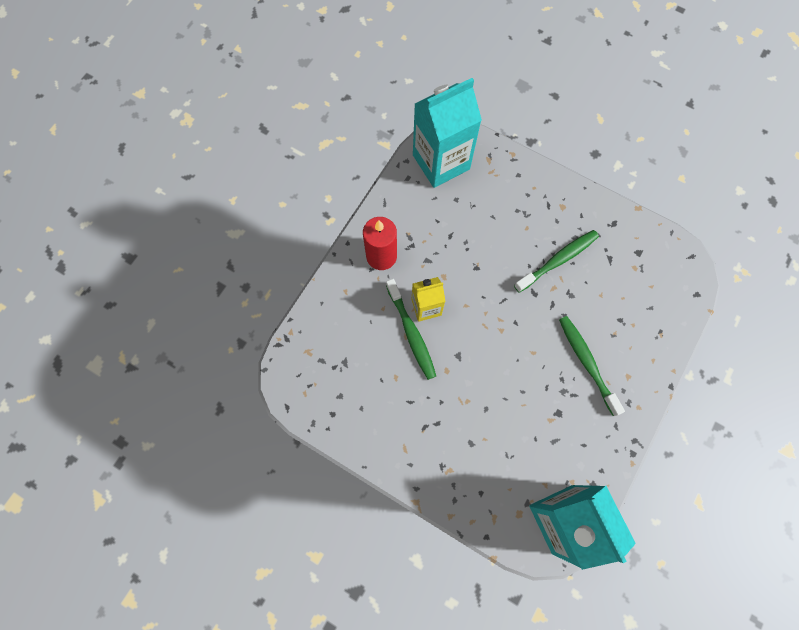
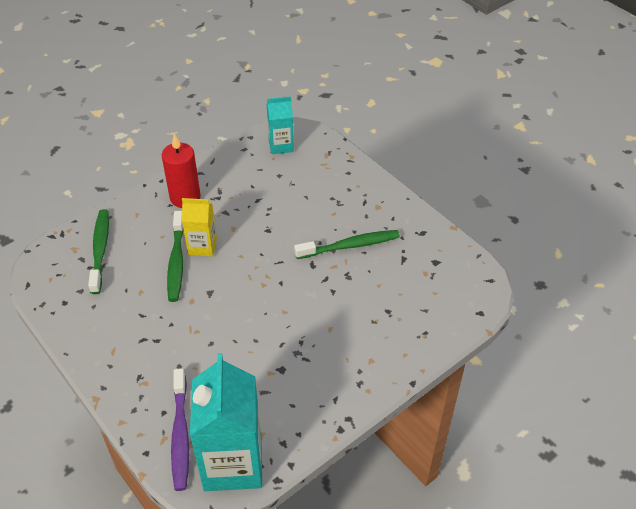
camera: 20 degrees right, 25 degrees down
turquoise carton [413,78,482,188] -> turquoise carton [267,96,294,154], size x0.54
green toothbrush [559,316,625,416] -> green toothbrush moved to [88,209,109,294]
none -> purple toothbrush [171,368,189,491]

